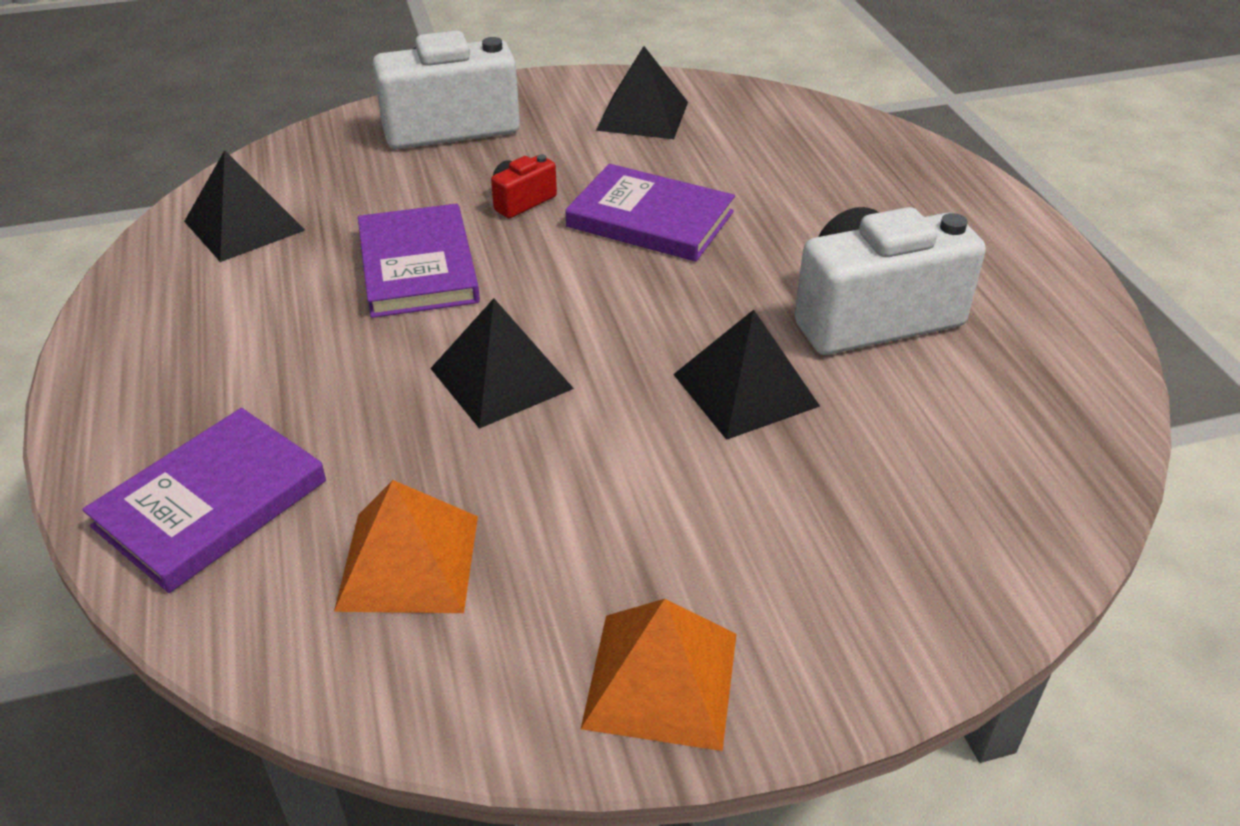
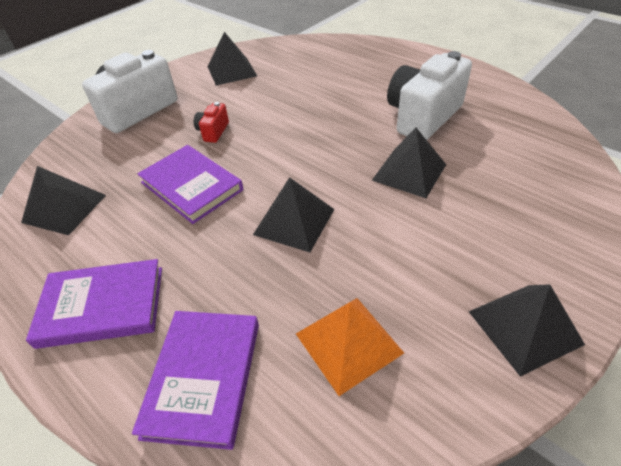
camera: 30 degrees left, 5 degrees up
purple book [565,164,735,262] -> purple book moved to [26,259,162,349]
orange pyramid [581,599,736,751] -> black pyramid [469,284,585,377]

